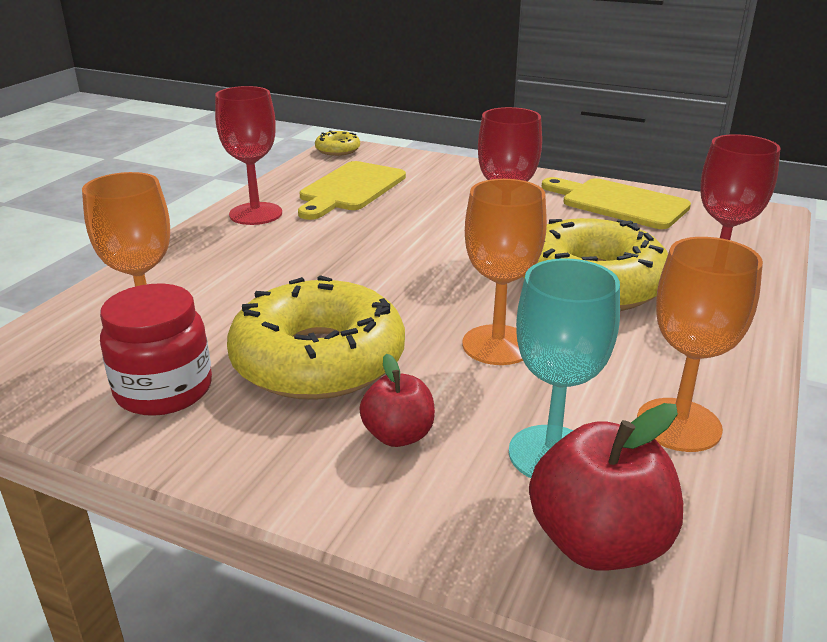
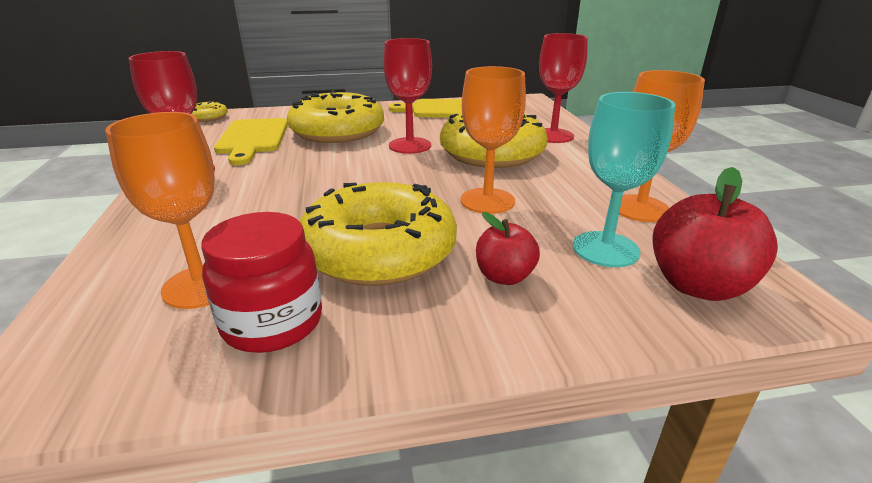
camera: 35 degrees left, 0 degrees up
none -> yellow donut [287,90,384,143]

